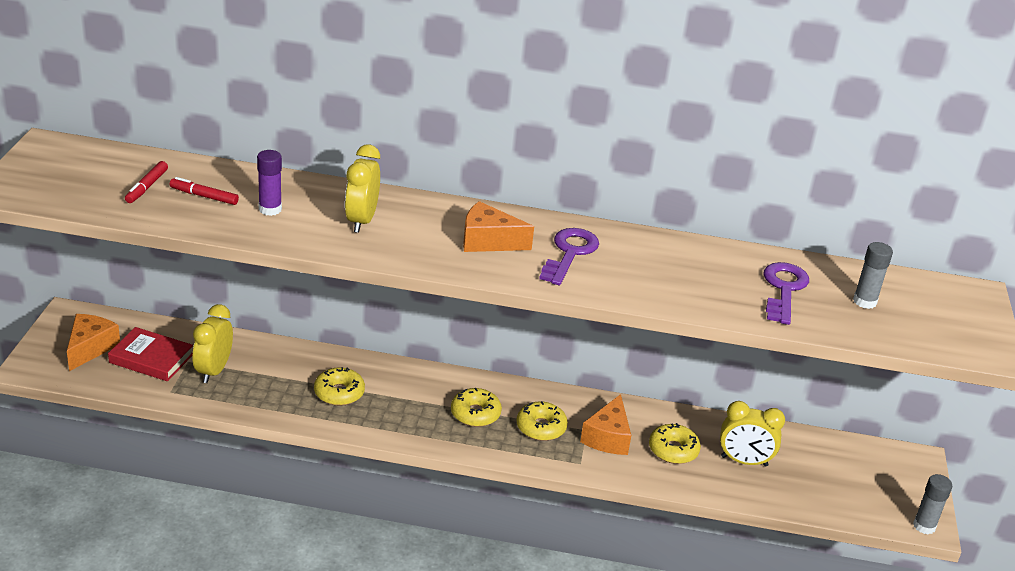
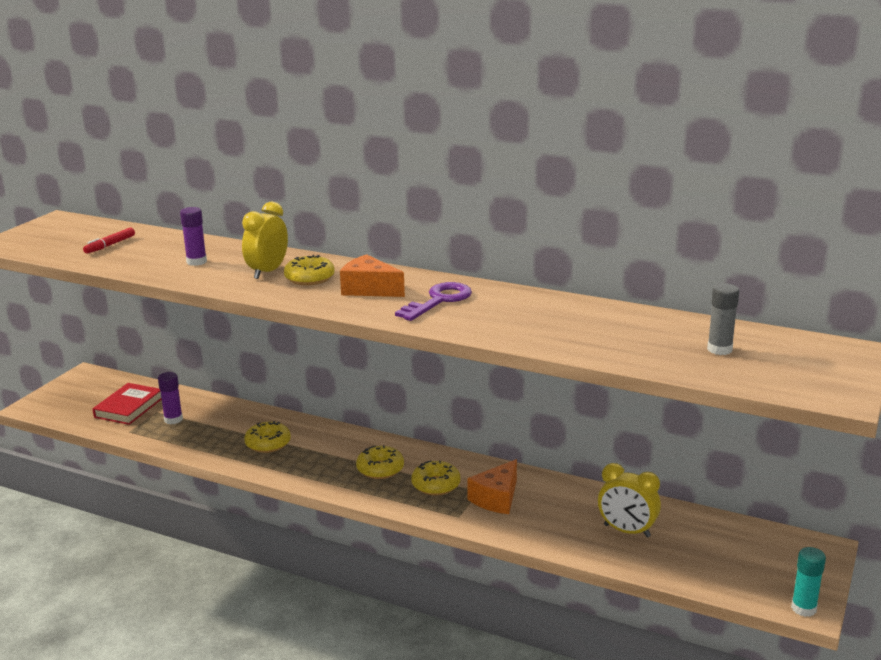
camera: 20 degrees right, 10 degrees down
orange cheese [67,314,120,371] -> none
red book [108,327,193,381] -> red book turned 75 degrees clockwise [93,383,162,425]
red marker [169,177,239,205] -> none
yellow clock [192,304,233,383] -> purple glue stick [158,372,183,425]
yellow donut [649,423,701,464] -> yellow donut moved to [284,255,335,285]
purple key [764,262,809,325] -> none
grey glue stick [913,474,952,534] -> turquoise glue stick [791,547,826,617]

